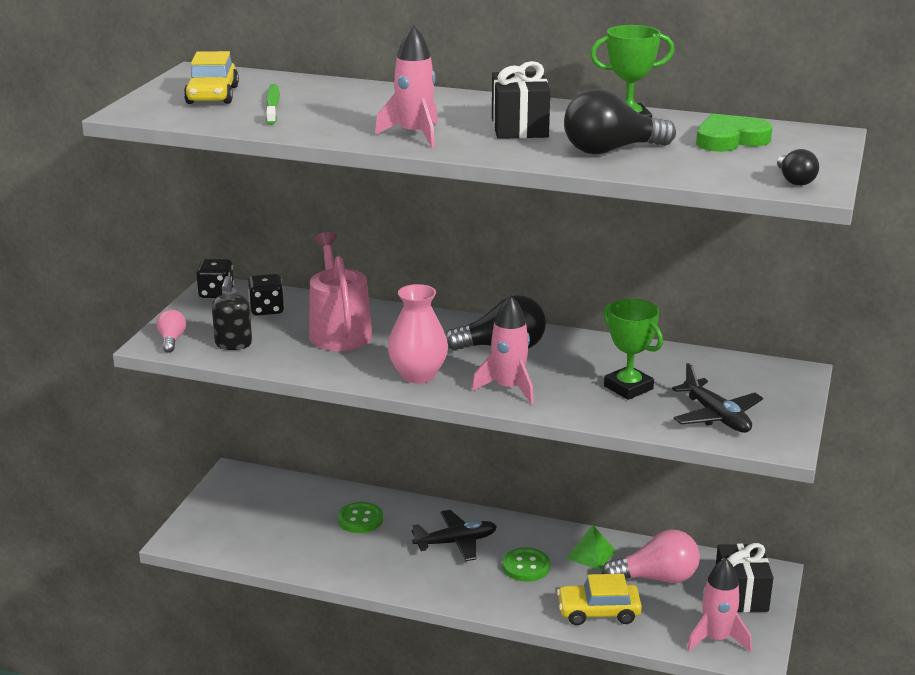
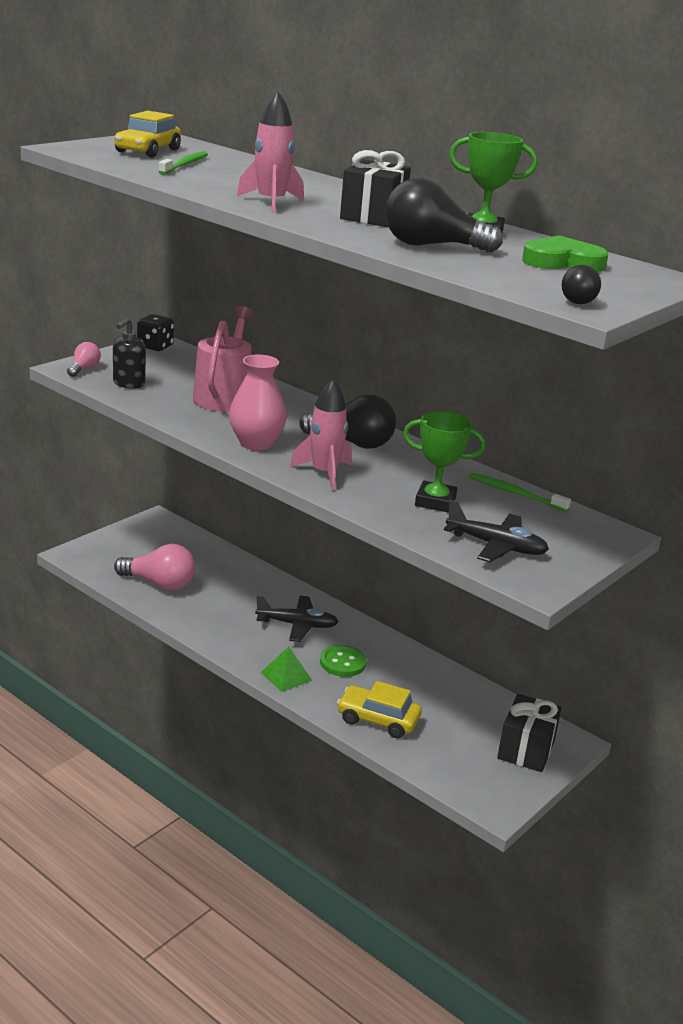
camera: 20 degrees right, 0 degrees up
black dice [248,274,284,316] -> none
green button [338,502,383,533] -> none
green pyramid [566,525,616,570] -> green pyramid moved to [260,646,313,692]
pink light bulb [602,529,700,583] -> pink light bulb moved to [114,544,195,591]
green trophy [603,299,663,400] -> green trophy turned 60 degrees counterclockwise [403,411,485,513]
black plane [672,363,763,433] -> black plane turned 60 degrees counterclockwise [444,500,549,562]
pink rocket [687,558,752,652] -> none
none -> green toothbrush [468,473,571,512]

